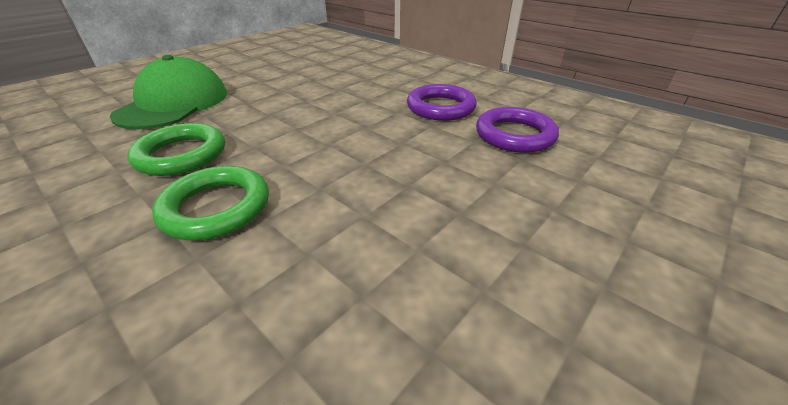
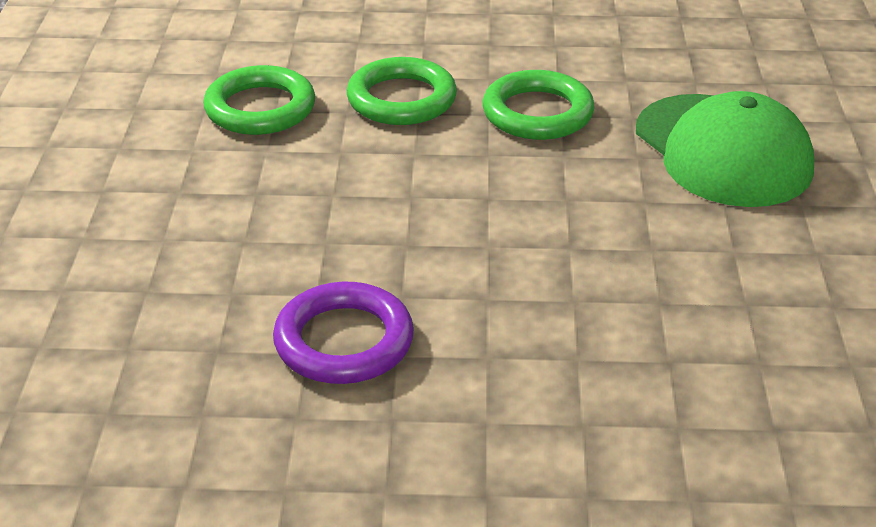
camera: 140 degrees right, 0 degrees up
purple ring [476,107,559,153] -> none
none -> green ring [203,65,315,135]

